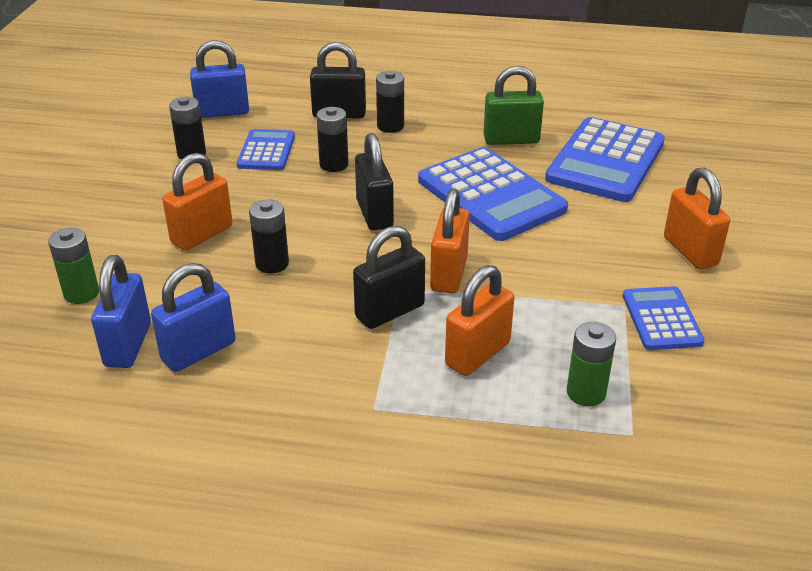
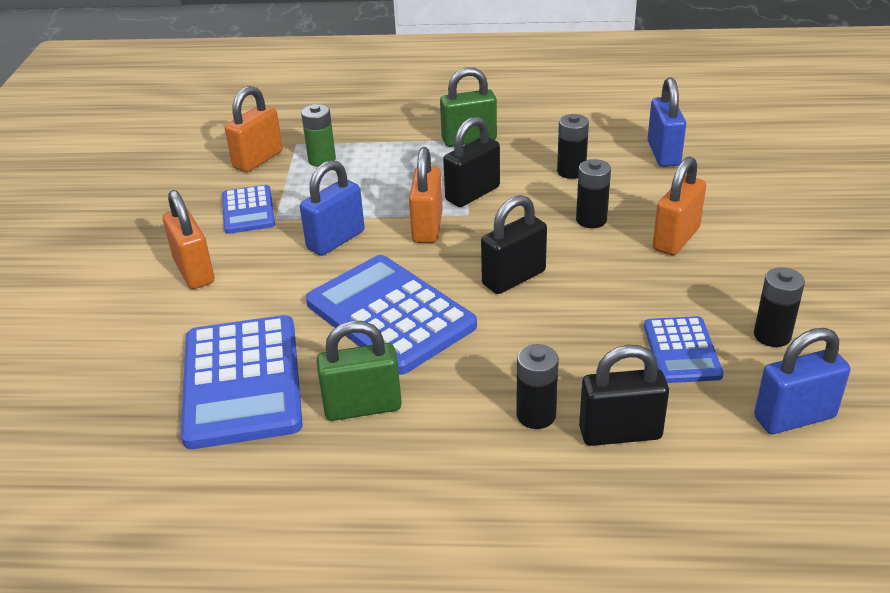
camera: 175 degrees right, 0 degrees up
green battery [48,228,99,304] -> none
blue padlock [151,263,236,372] -> blue padlock moved to [300,160,365,256]
black battery [316,107,349,172] -> black battery moved to [557,114,589,179]
black padlock [355,133,394,231] -> black padlock turned 75 degrees clockwise [481,195,547,294]
orange padlock [445,265,514,376] -> orange padlock moved to [225,86,283,172]
blue calculator [545,117,665,202] -> blue calculator turned 150 degrees clockwise [181,315,303,449]
none -> green padlock [440,67,497,147]

